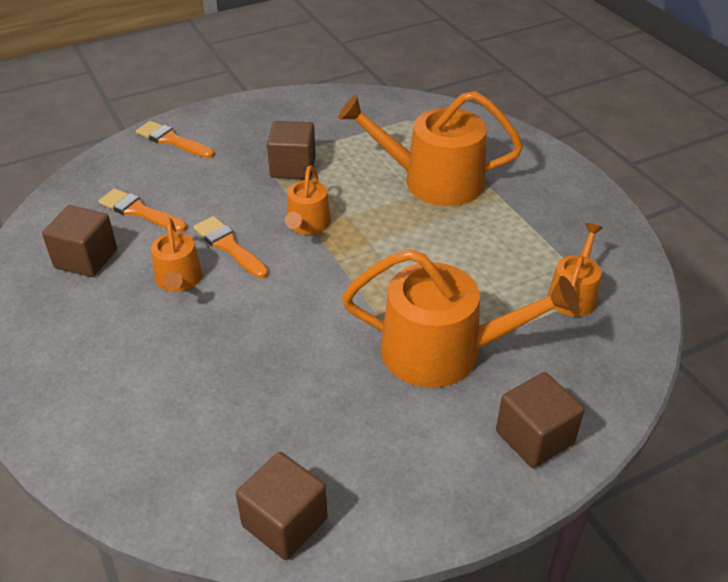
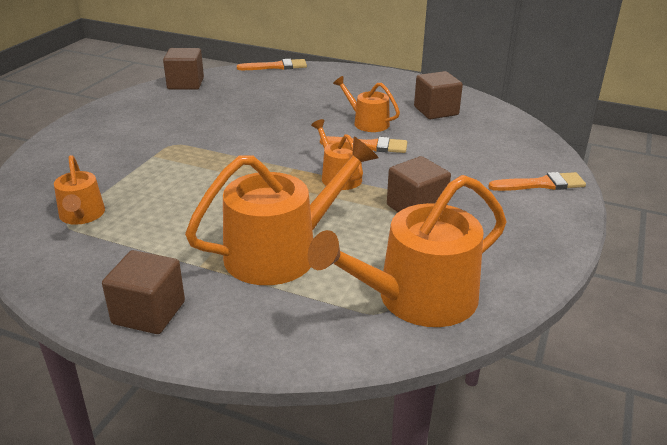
camera: 140 degrees right, 10 degrees down
orange brush [98,189,187,232] -> orange brush moved to [237,59,307,70]
orange watering can [342,249,579,388] -> orange watering can moved to [308,175,506,327]
brown cube [496,372,585,468] -> brown cube moved to [102,250,185,334]

